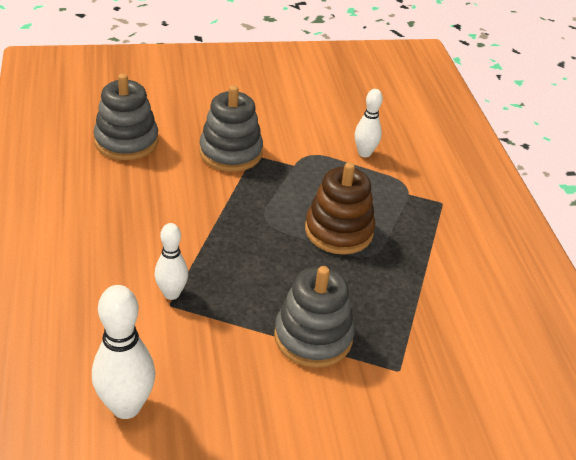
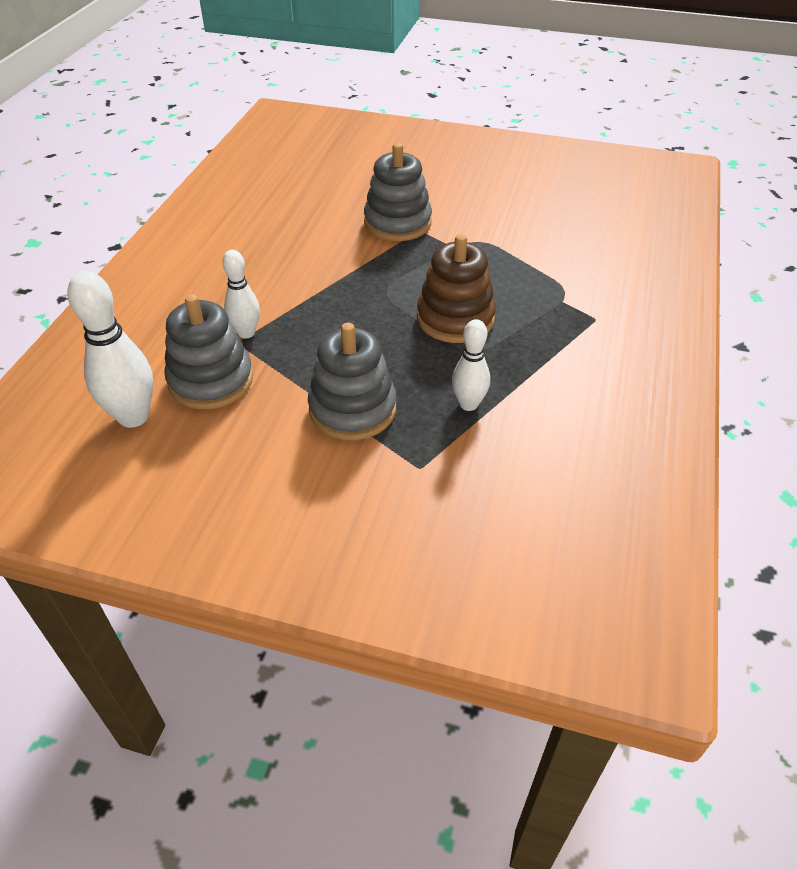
camera: 30 degrees right, 5 degrees up
grey stacking toy [93,74,159,160] -> grey stacking toy moved to [164,294,253,409]
white bowling pin [355,89,383,157] -> white bowling pin moved to [452,319,490,411]

